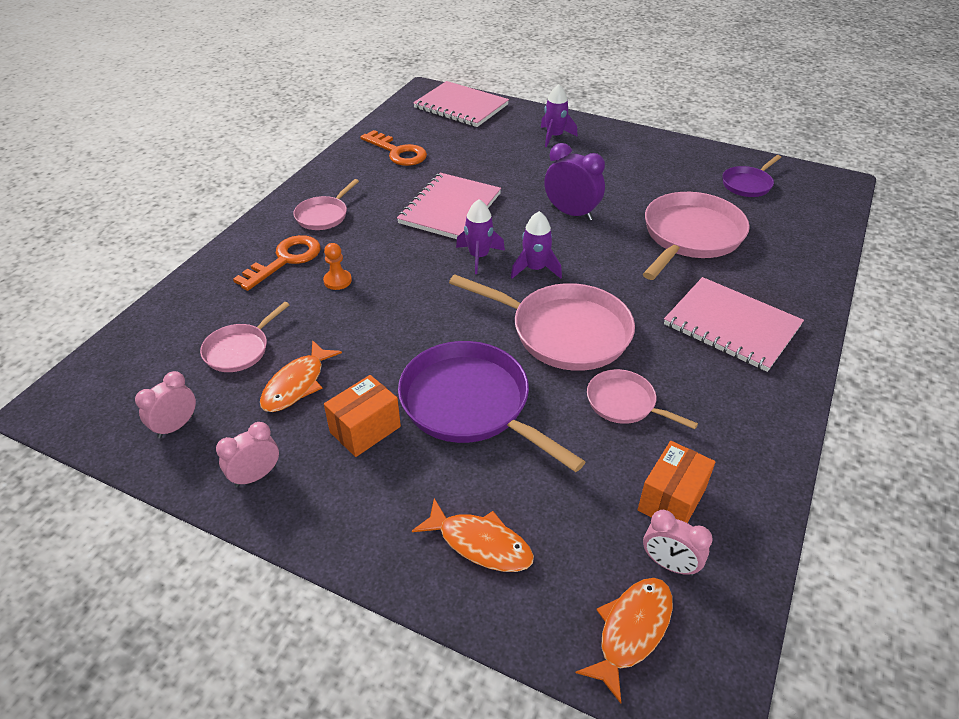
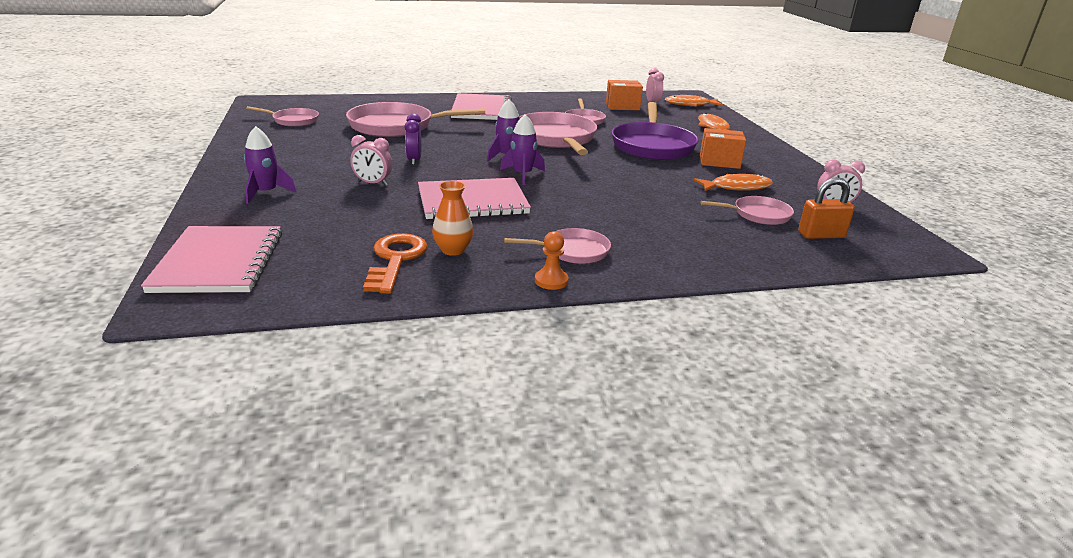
camera: 130 degrees left, 15 degrees down
pink clock [216,422,279,487] -> pink clock moved to [350,135,392,186]
orange key [233,235,321,291] -> none
orange pawn [323,243,352,290] -> orange pawn moved to [535,231,568,290]
purple clock [544,143,605,221] -> purple clock [405,113,422,165], size x0.65
purple pan [722,155,781,197] -> pink pan [246,106,319,127]
none -> orange vase [432,181,473,256]
none -> orange padlock [798,177,855,239]

